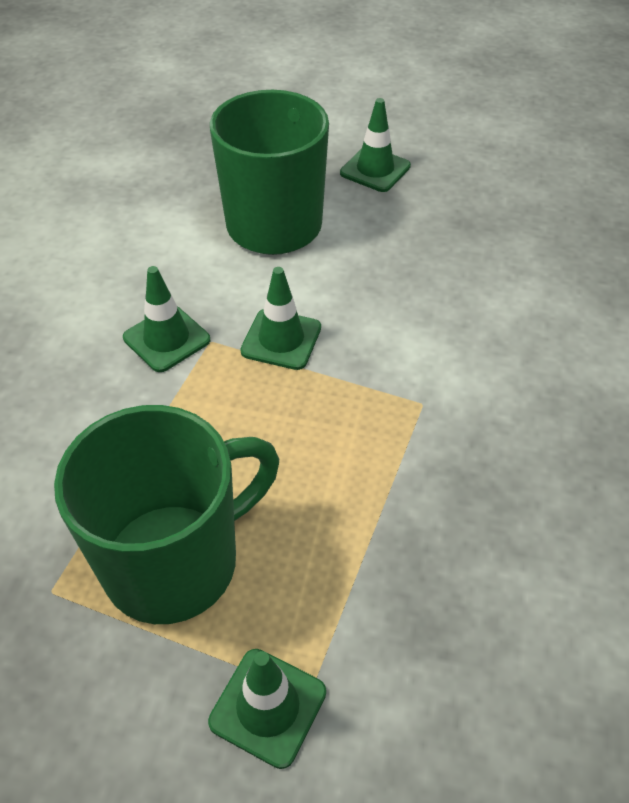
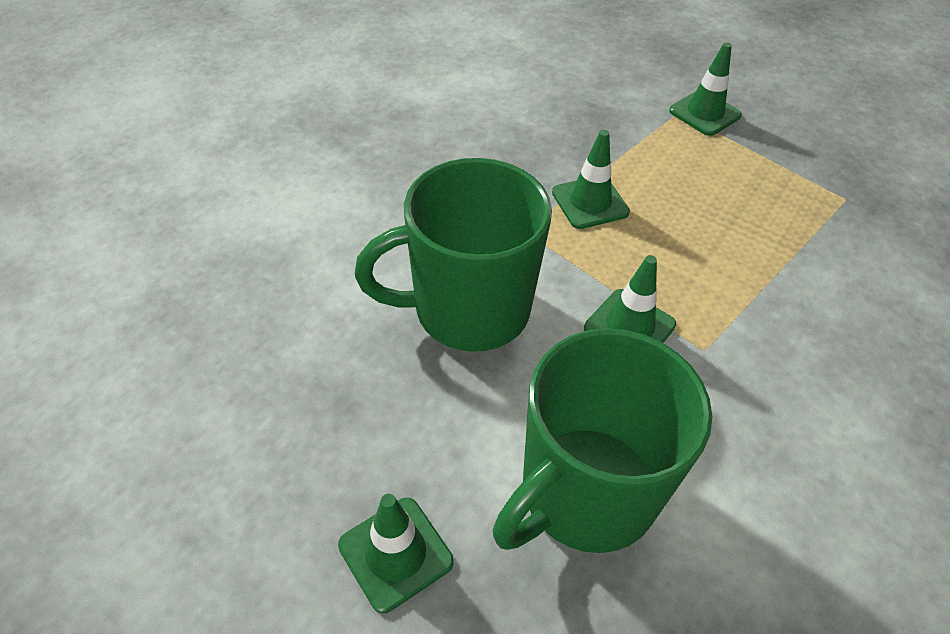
camera: 160 degrees left, 0 degrees up
green mug [54,405,279,624] -> green mug moved to [355,158,552,352]
green traffic cone [123,266,210,372] -> green traffic cone moved to [552,130,630,229]

